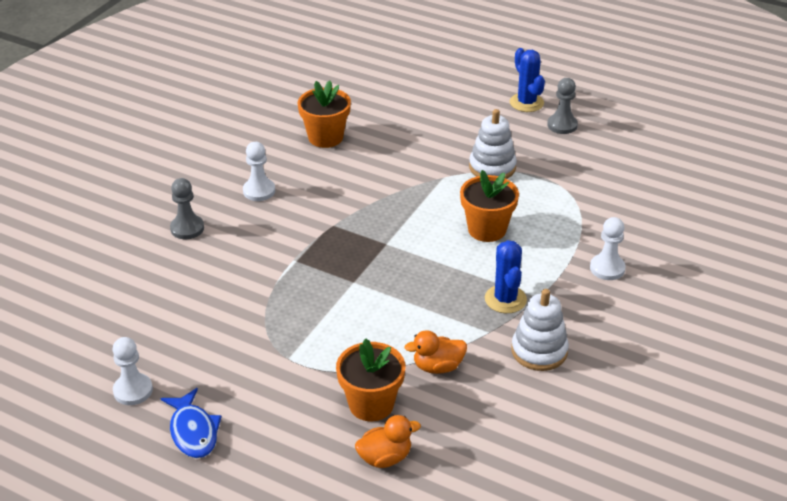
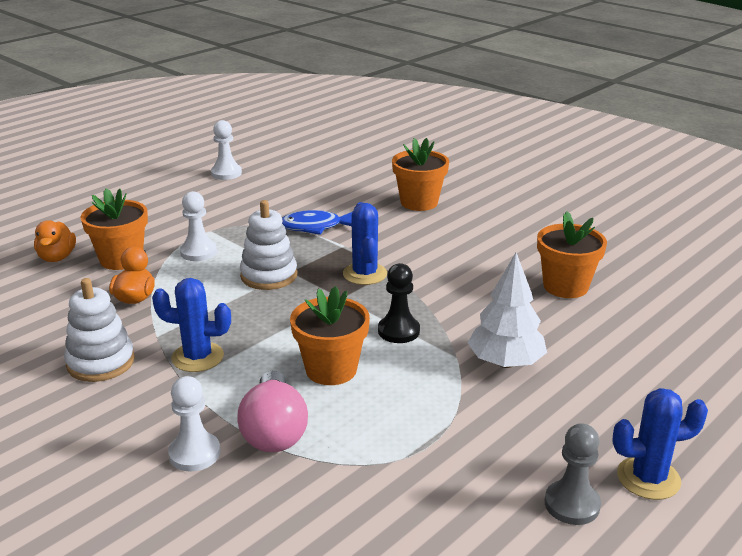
camera: 105 degrees right, 10 degrees down
blue fish [160,388,222,458] -> blue fish moved to [282,210,352,235]
grey pawn [170,178,204,239] -> orange flower pot [392,138,449,211]
white pawn [243,142,275,201] -> white pawn moved to [180,191,217,261]
white stacking toy [469,109,517,179] -> white stacking toy moved to [240,200,297,290]
none -> pink light bulb [237,371,308,452]
none -> blue cactus [343,202,387,285]
none -> black pawn [378,263,420,343]
none -> white tree [468,253,547,368]

